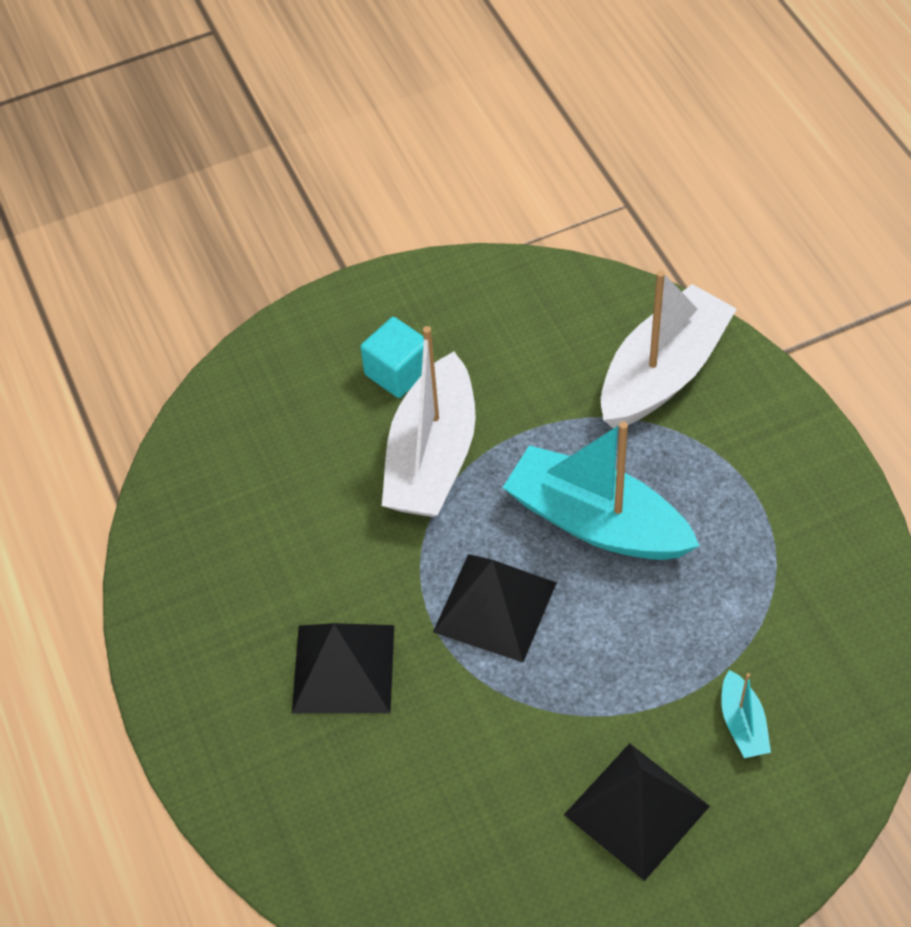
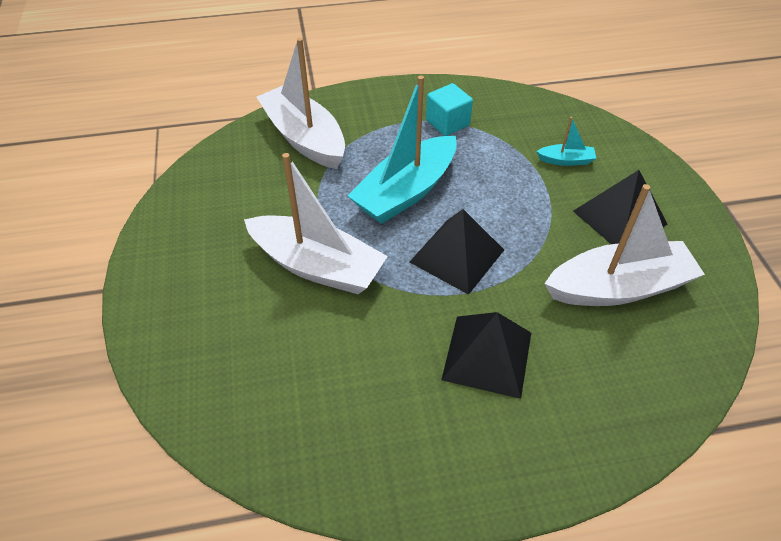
camera: 80 degrees left, 5 degrees down
turquoise cube [360,317,424,398] -> turquoise cube moved to [426,83,473,136]
none -> white boat [544,184,705,306]

